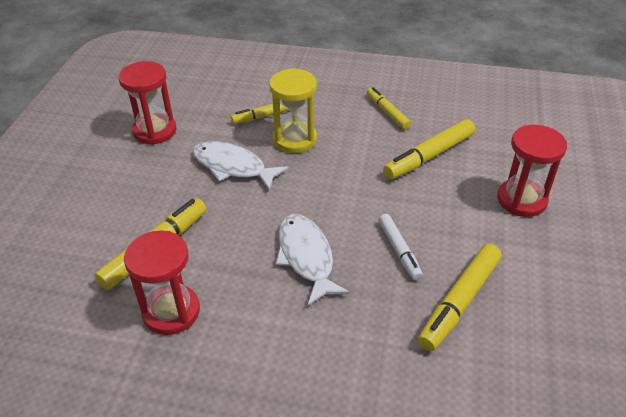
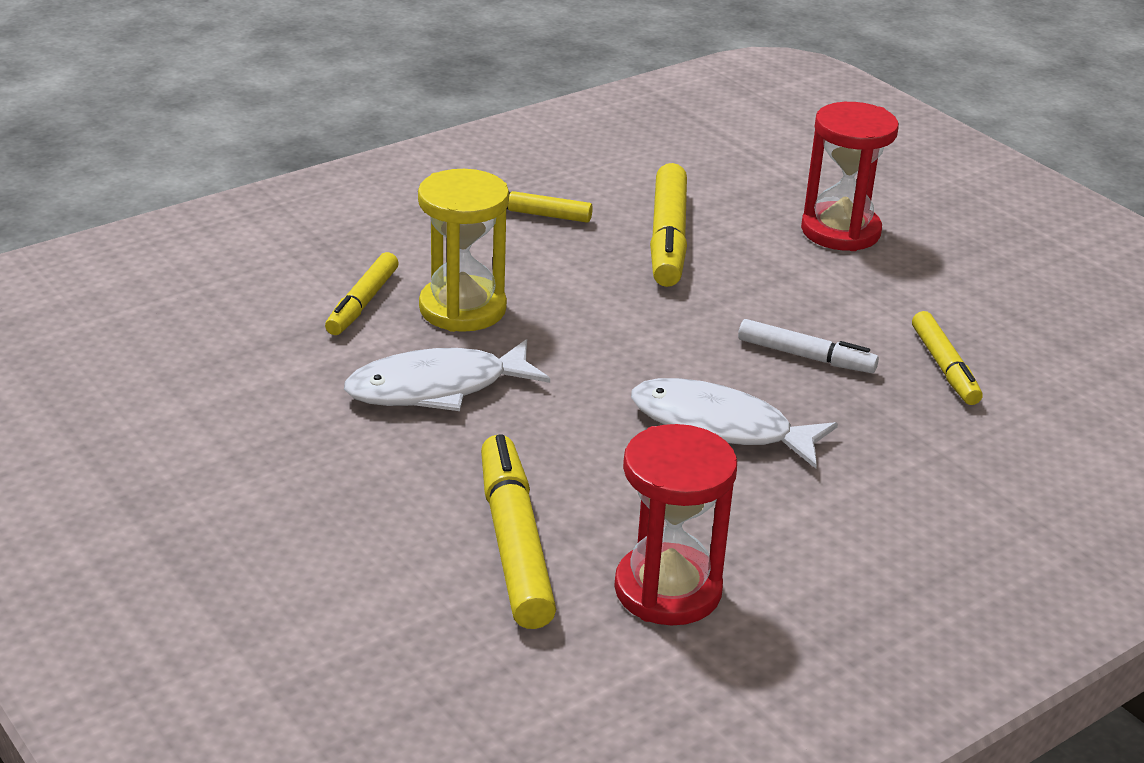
camera: 50 degrees left, 10 degrees down
red hourglass [118,61,176,145] -> none
yellow marker [418,244,502,351] -> yellow marker [912,311,983,405], size x0.63

